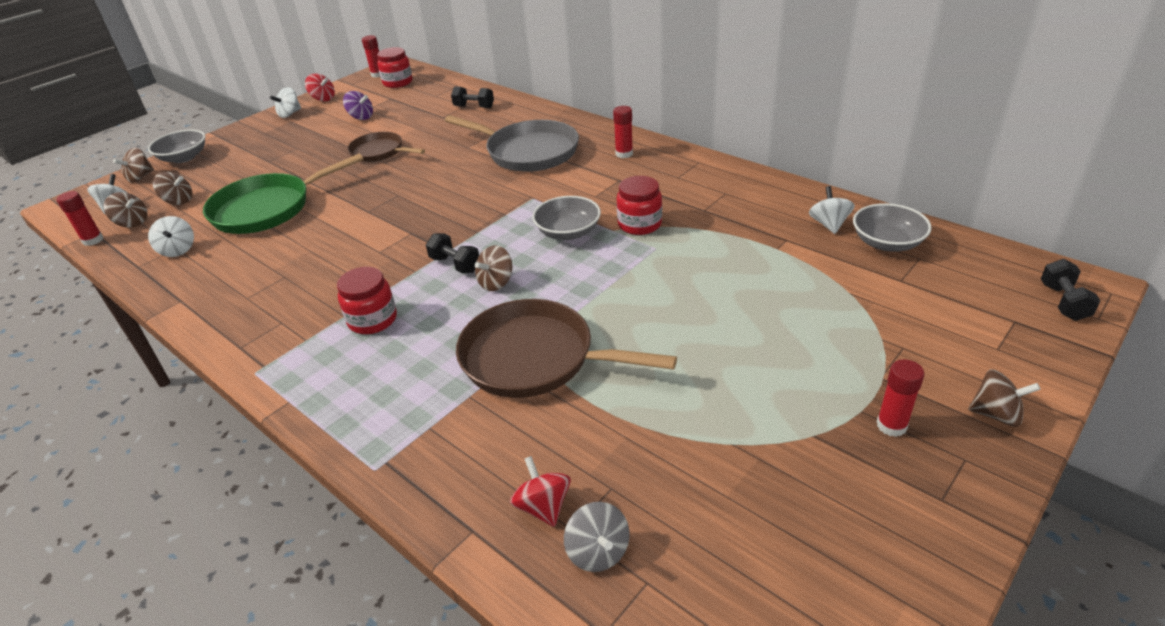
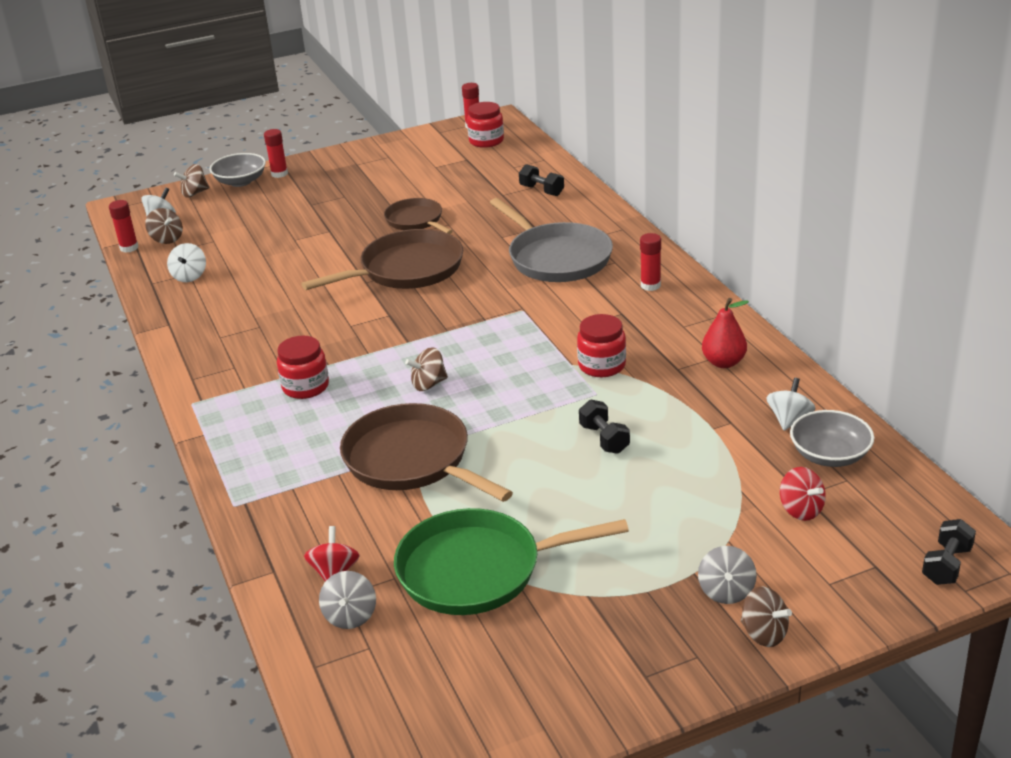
camera: 25 degrees right, 5 degrees down
brown spinning top [153,172,192,205] -> none
green pan [203,153,364,234] -> green pan moved to [394,508,629,615]
white spinning top [270,87,301,118] -> none
red spinning top [305,74,335,101] -> red spinning top moved to [780,467,826,521]
purple spinning top [343,91,373,120] -> none
black dumbbell [426,233,479,273] -> black dumbbell moved to [579,400,630,454]
grey bowl [532,196,601,240] -> none
red glue stick [877,359,924,437] -> red glue stick moved to [264,129,288,178]
none -> brown pan [301,229,463,290]
none -> grey spinning top [698,546,757,604]
none -> red pear [702,298,749,368]

